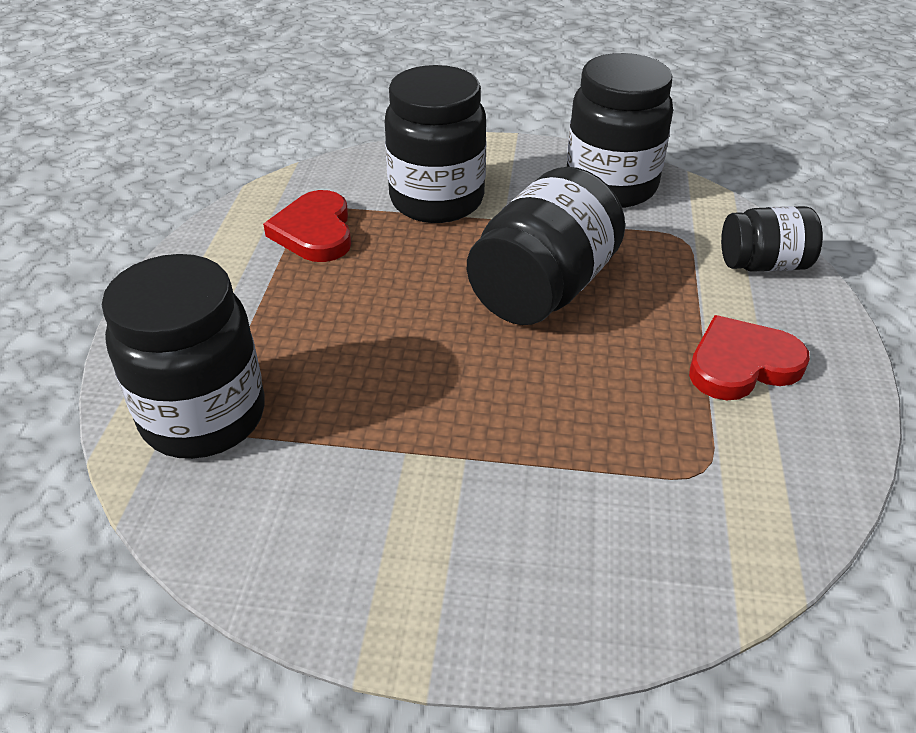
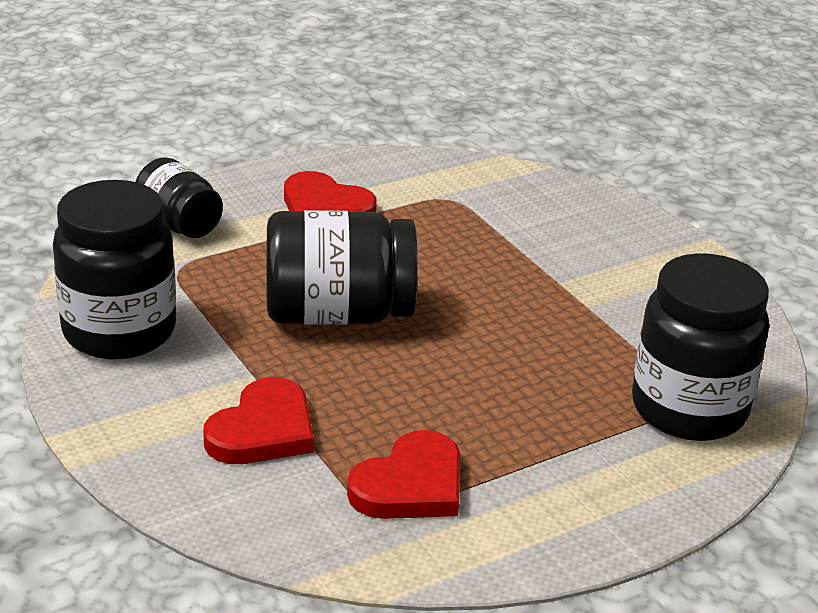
camera: 130 degrees left, 10 degrees down
black jar [385,65,486,223] -> red heart [203,377,314,464]

